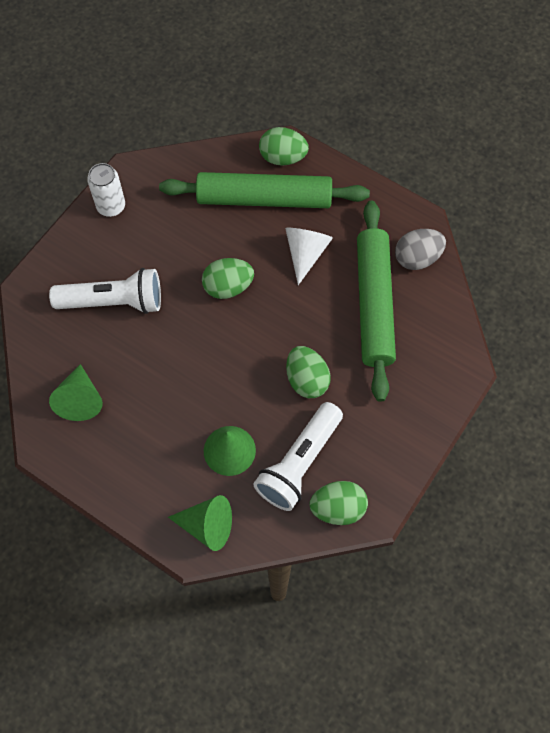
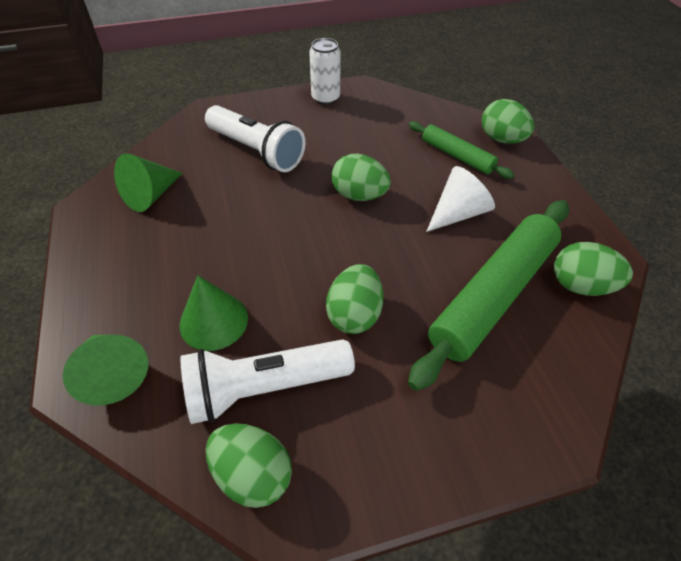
camera: 40 degrees right, 15 degrees down
green rolling pin [159,172,370,208] -> green rolling pin [409,121,514,179], size x0.54
grey egg [395,229,446,270] -> green egg [554,242,633,296]

